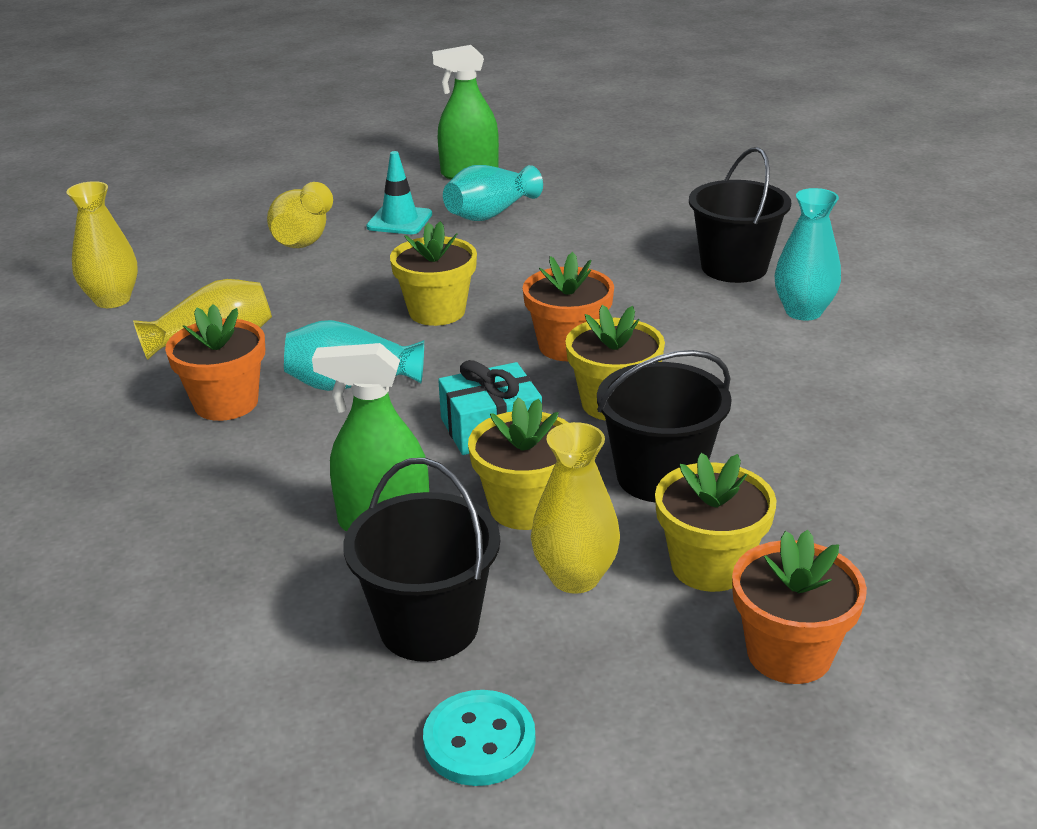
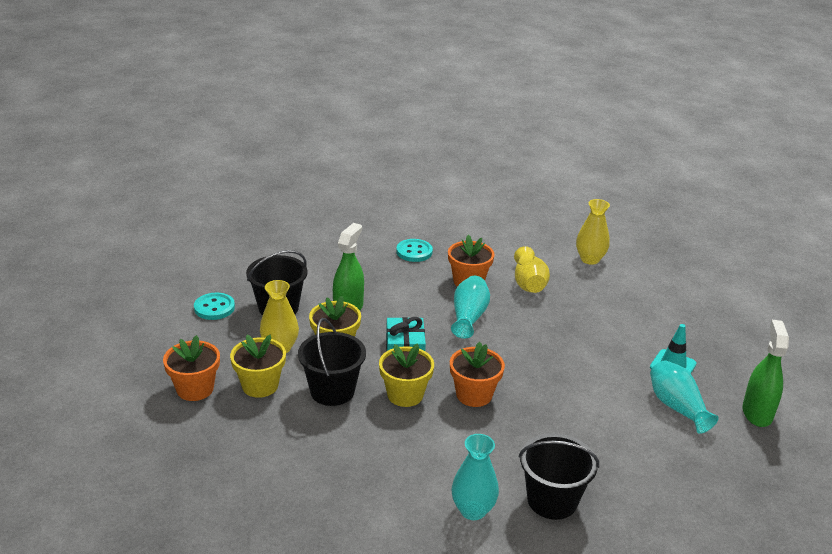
camera: 105 degrees right, 0 degrees up
yellow vase [267,182,333,248] -> none
yellow flower pot [390,221,477,326] -> none
none -> turquoise button [396,239,433,262]

